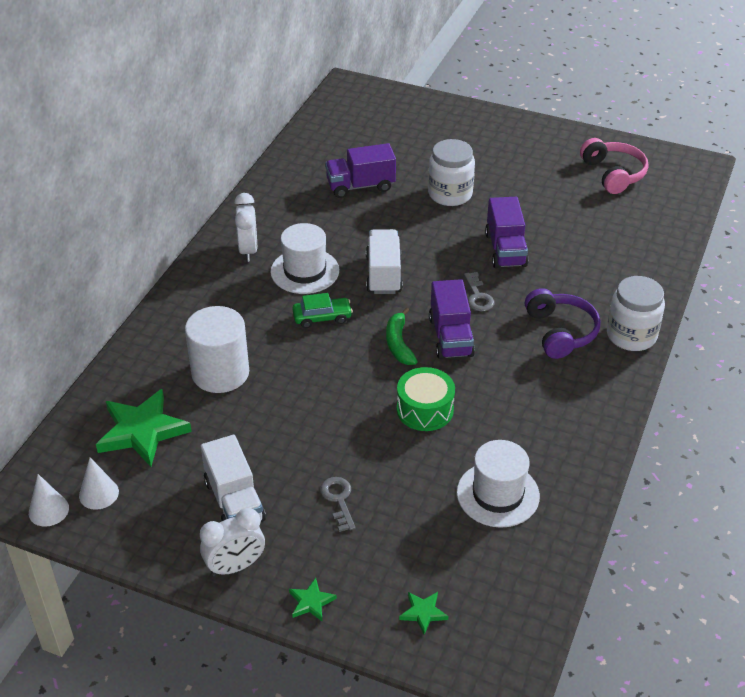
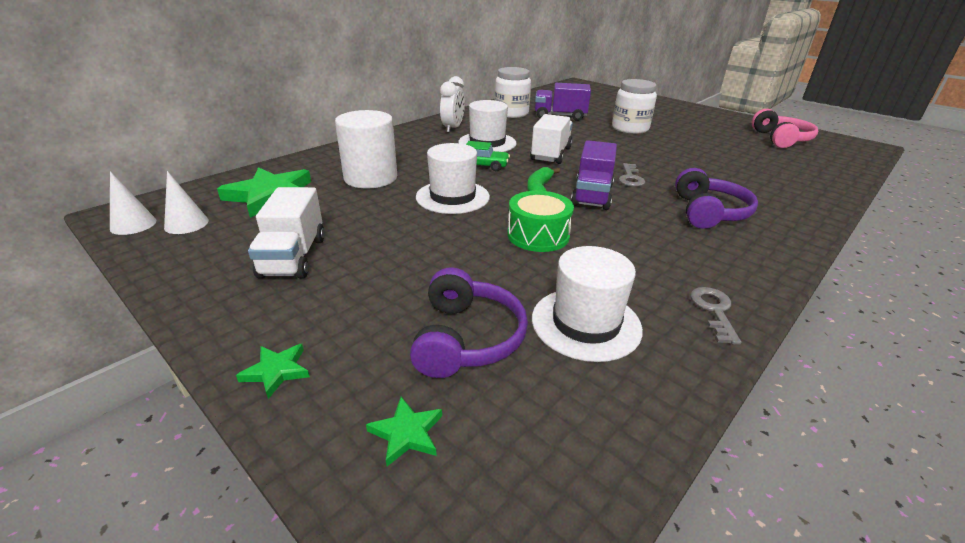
camera: 20 degrees right, 10 degrees down
white clock [200,508,265,576] -> none
grey key [320,477,356,532] -> grey key moved to [690,287,741,345]
purple truck [485,197,529,268] -> none
white jar [607,276,665,351] -> white jar moved to [495,67,531,118]
none -> purple headphones [410,267,528,378]
none -> white hat [416,143,490,214]

